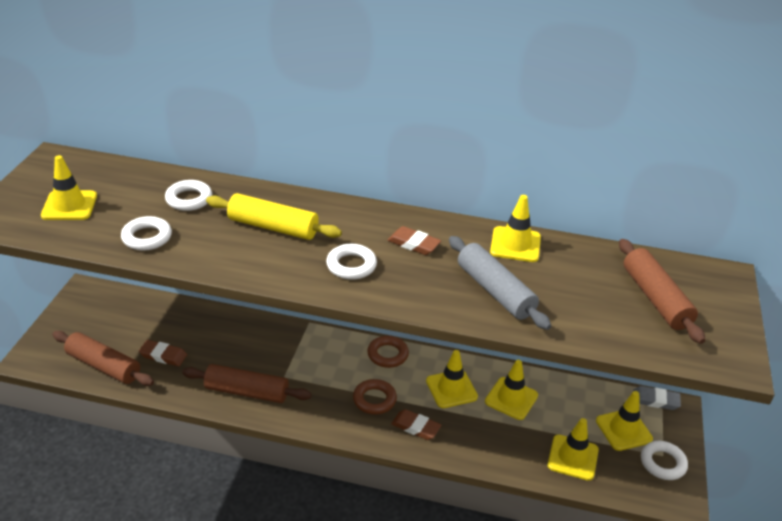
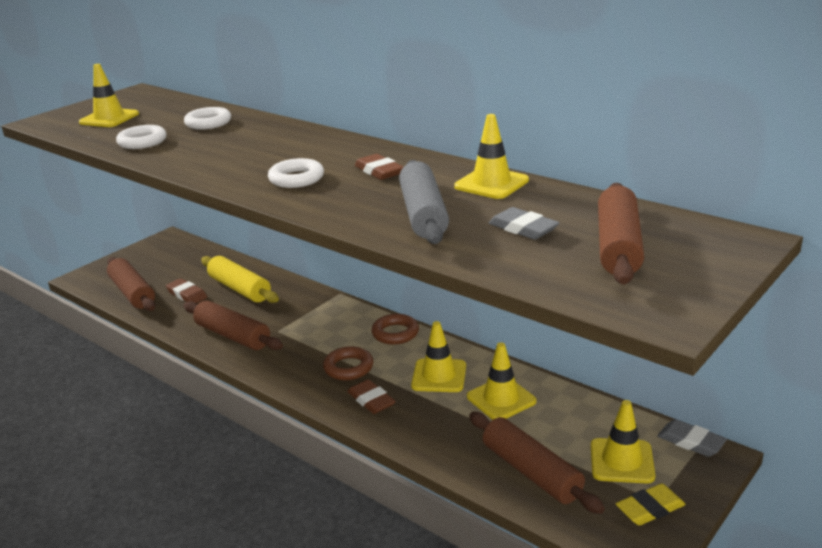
camera: 30 degrees right, 10 degrees down
yellow rolling pin [206,193,342,240] -> yellow rolling pin moved to [201,256,279,303]
yellow traffic cone [548,418,599,481] -> brown rolling pin [469,412,605,514]
white ring [641,441,688,480] -> yellow eraser [616,483,686,526]
none -> grey eraser [489,207,559,240]

